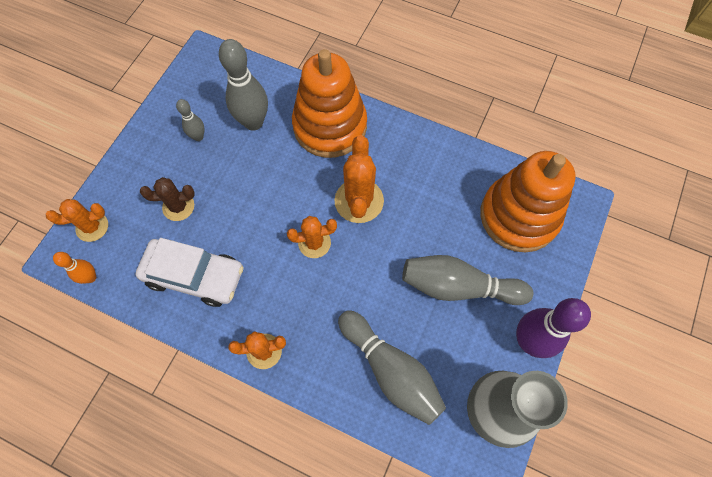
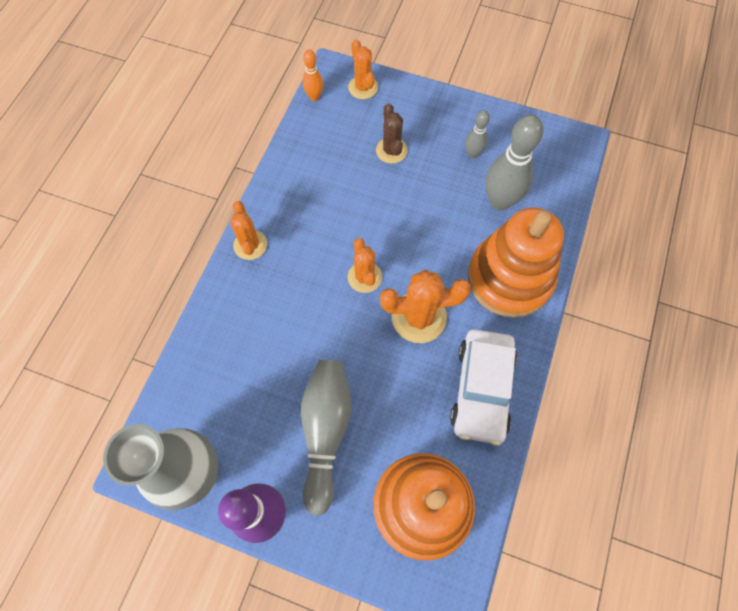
camera: 85 degrees right, 0 degrees up
white car [136,238,244,307] -> white car moved to [450,329,517,446]
grey bowling pin [338,310,446,425] -> none

